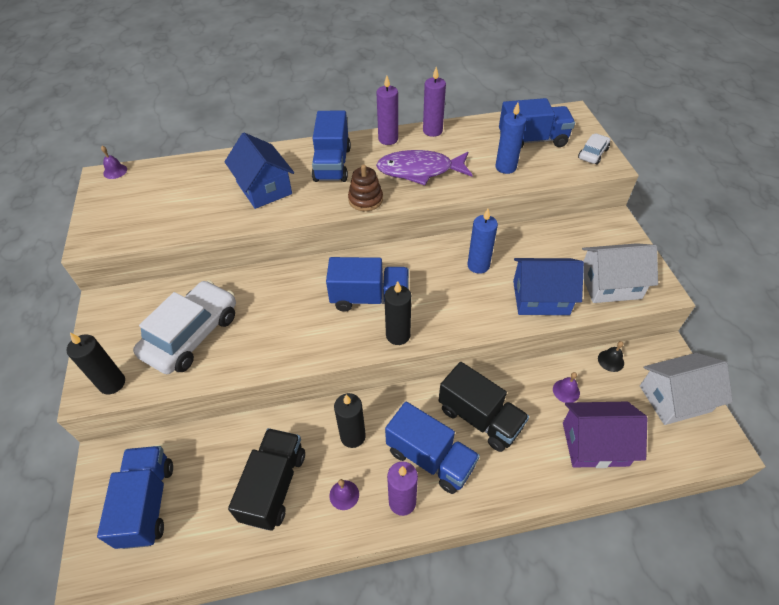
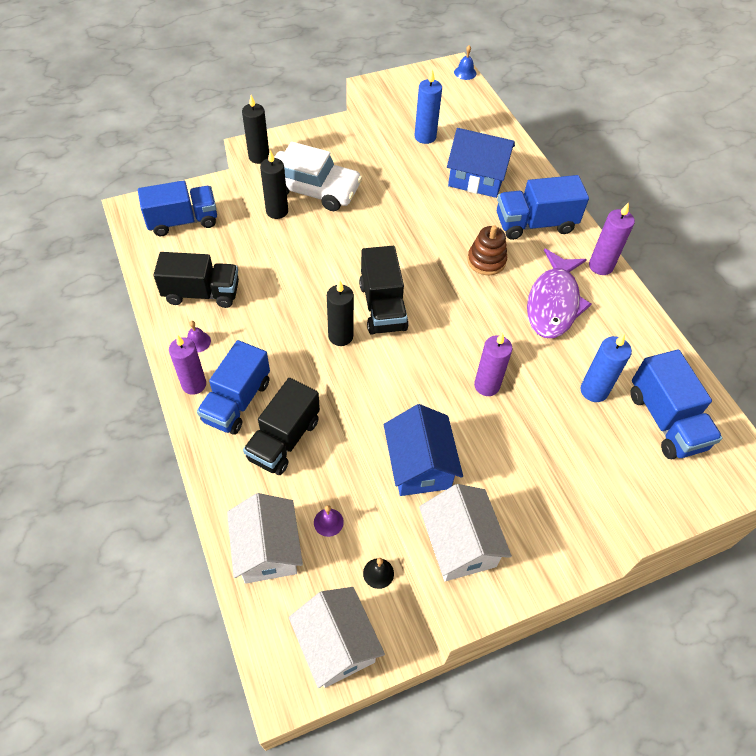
camera: 75 degrees right, 5 degrees up
purple bell [101,146,127,179] -> blue bell [454,45,476,80]
blue house [224,133,294,209] -> blue house turned 60 degrees clockwise [447,128,515,198]
blue truck [326,257,409,312] -> black truck [359,246,409,335]
black candle [334,393,366,448] -> black candle moved to [260,150,288,219]
purple fish [376,150,473,185] -> purple fish turned 150 degrees counterclockwise [527,248,592,338]
purple candle [423,67,446,137] -> purple candle moved to [474,333,513,396]
blue candle [467,209,498,274] -> blue candle moved to [414,69,442,144]
purple house [563,402,647,468] -> white house [227,493,303,584]
white car [578,133,610,164] -> none

